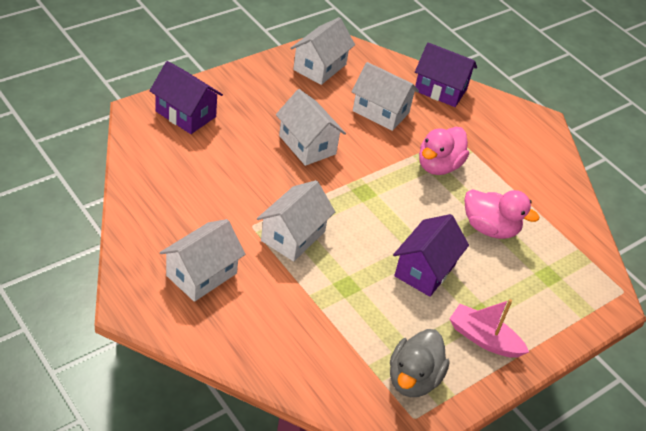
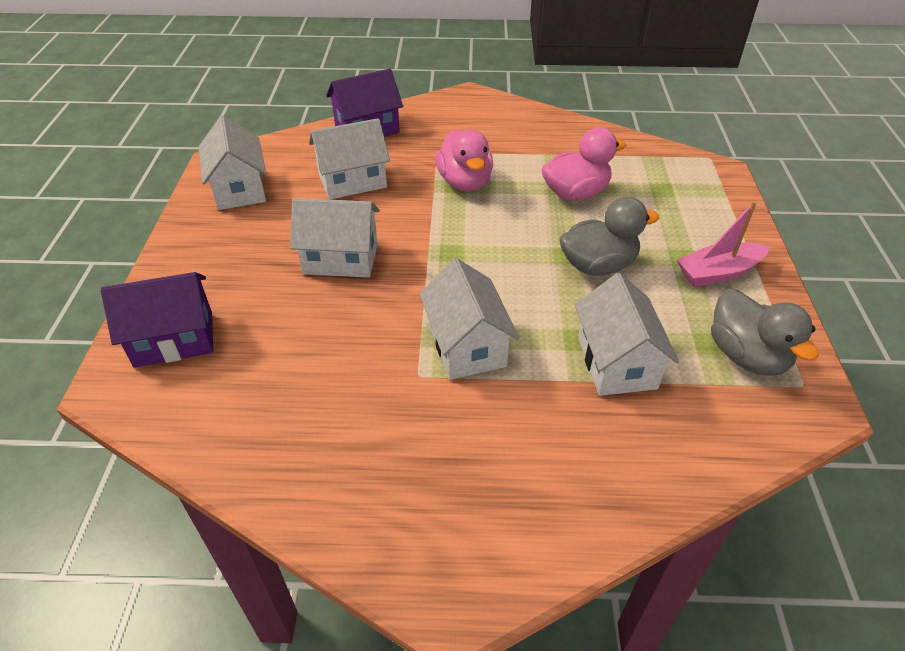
camera: 45 degrees left, 0 degrees up
white house [160,219,245,302] -> white house moved to [575,273,679,396]
purple house [393,214,469,297] -> grey duck [559,197,659,276]

